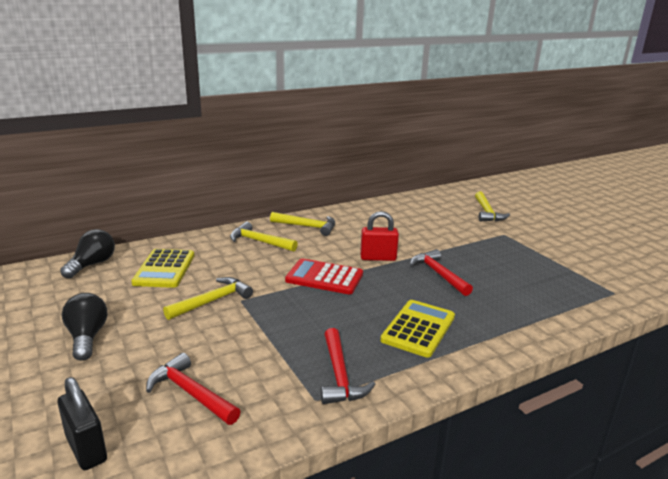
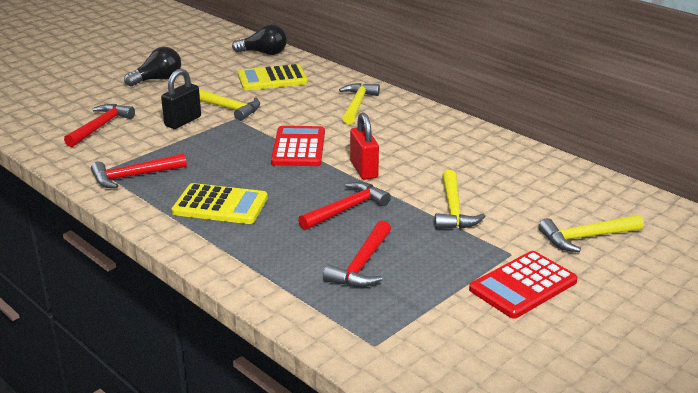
camera: 75 degrees right, 5 degrees up
black padlock [57,377,107,470] -> black padlock moved to [161,69,201,129]
yellow hammer [270,212,335,236] -> yellow hammer moved to [434,170,486,229]
none -> red hammer [323,220,391,287]
none -> red calculator [469,251,578,319]

